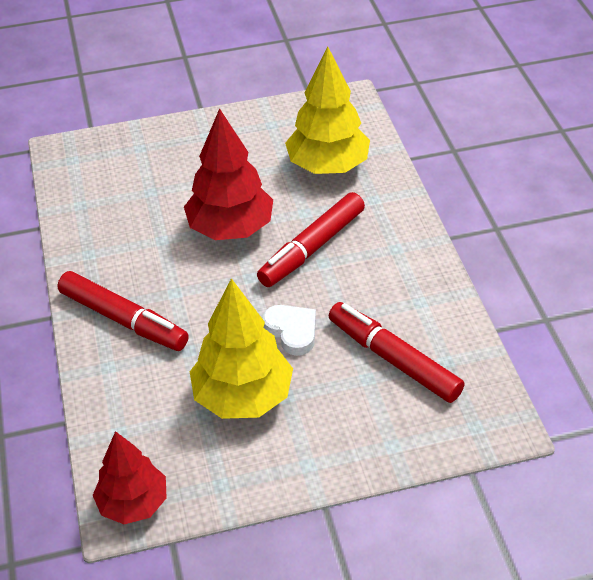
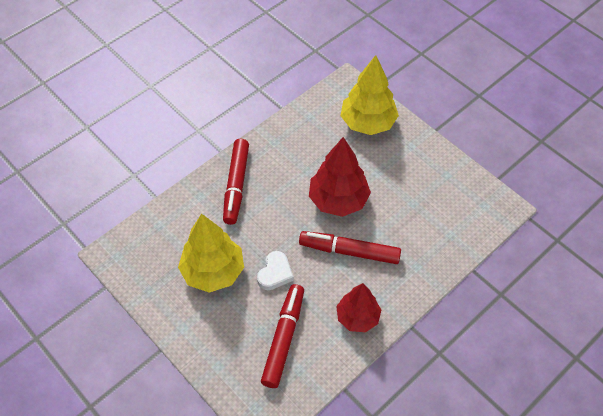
camera: 60 degrees right, 10 degrees up
red tree [93,431,167,524] -> red tree moved to [336,283,381,332]
yellow tree [285,47,370,174] -> yellow tree moved to [340,55,399,135]

